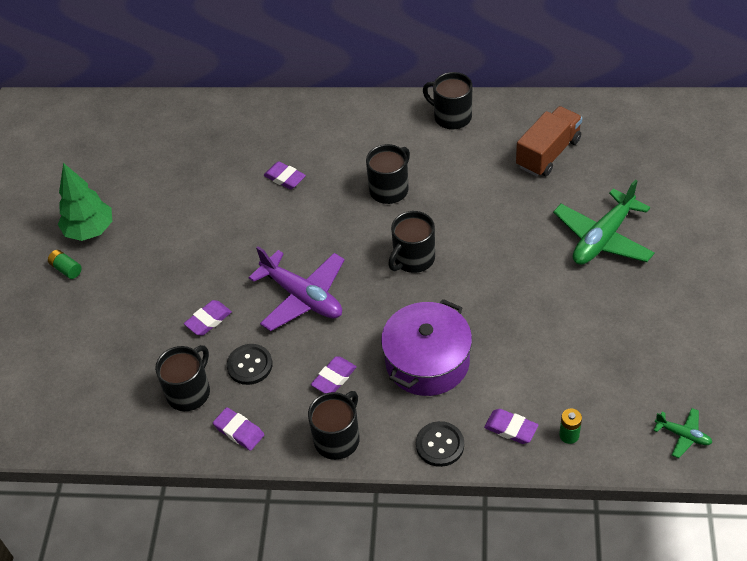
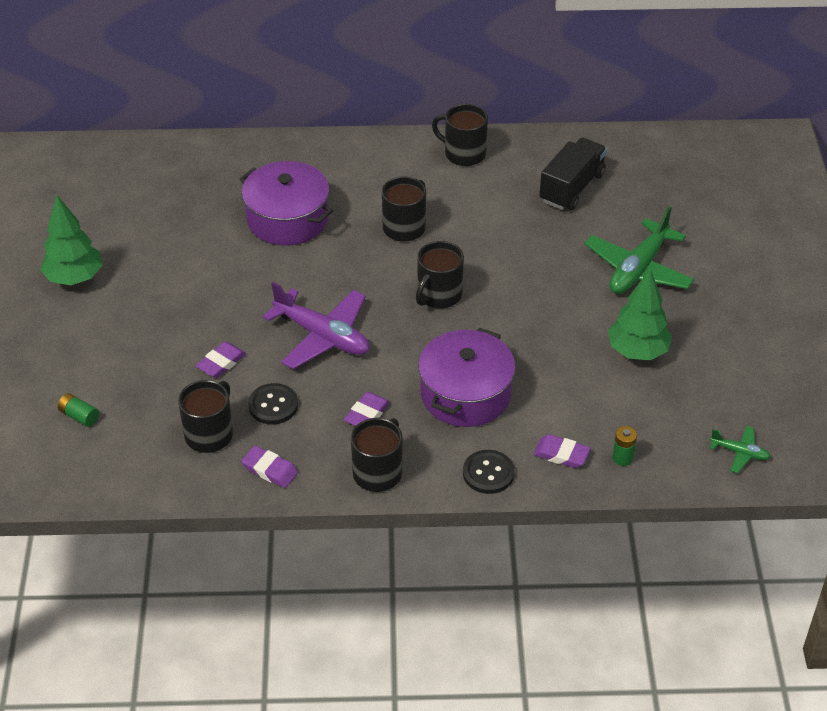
camera: 10 degrees left, 5 degrees down
green battery [48,250,82,279] -> green battery moved to [58,393,99,427]
purple eraser [264,161,306,189] -> purple pot [240,161,333,245]
brown truck [516,106,583,177] -> black truck [539,138,607,210]
none -> green tree [608,269,672,360]

